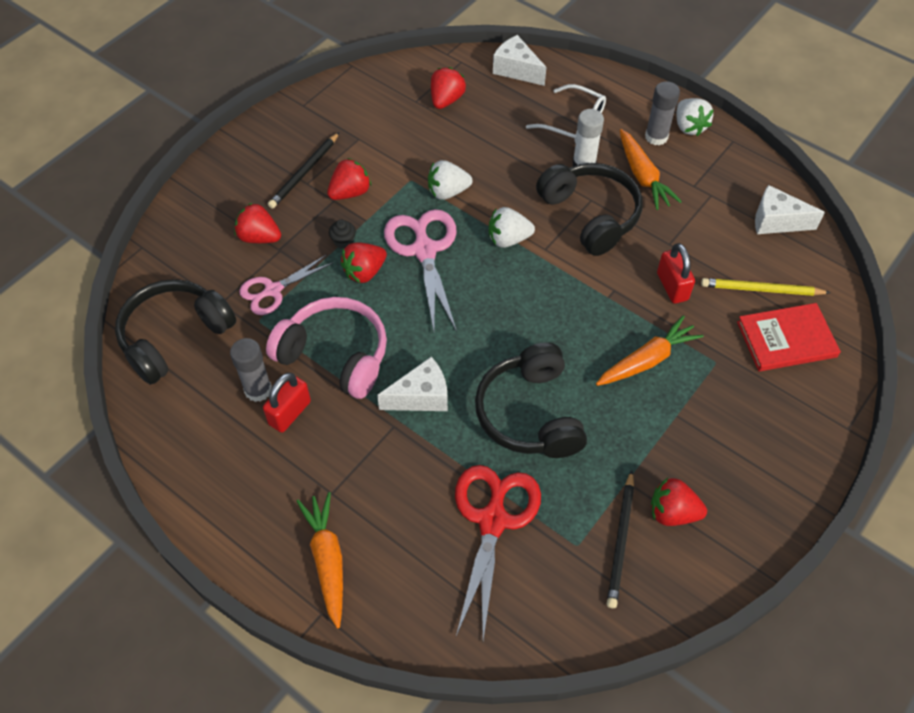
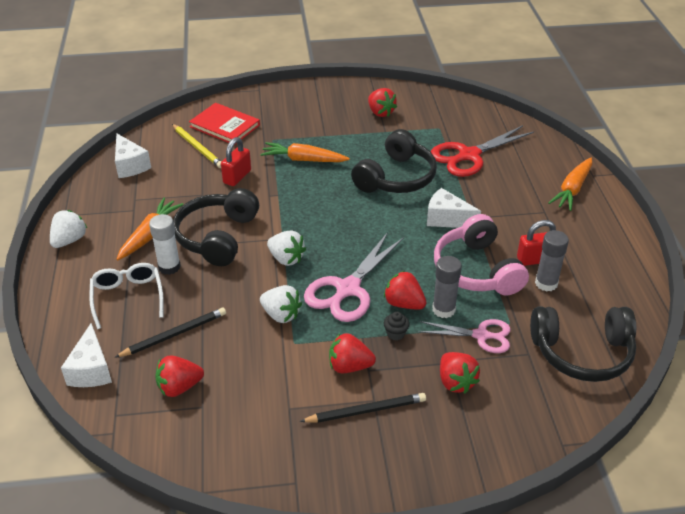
camera: 135 degrees left, 15 degrees down
red strawberry [341,242,387,283] -> red strawberry turned 150 degrees counterclockwise [384,271,426,310]
black pencil [607,470,634,608] -> black pencil moved to [114,308,226,358]
grey glue stick [645,81,680,145] -> grey glue stick moved to [432,256,462,318]

